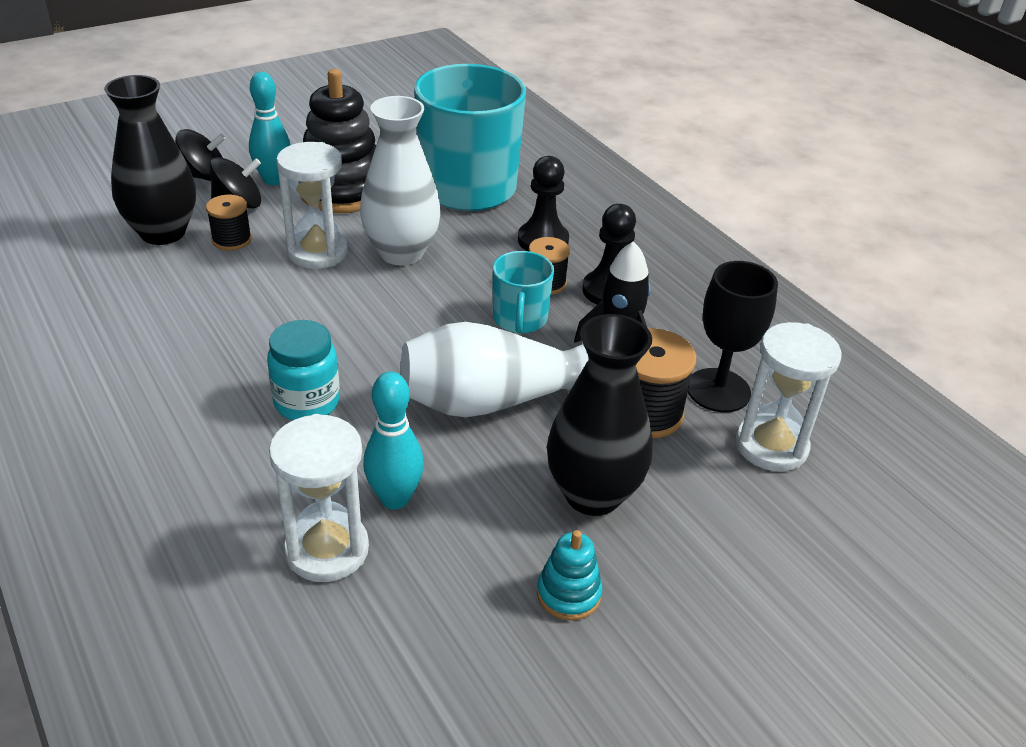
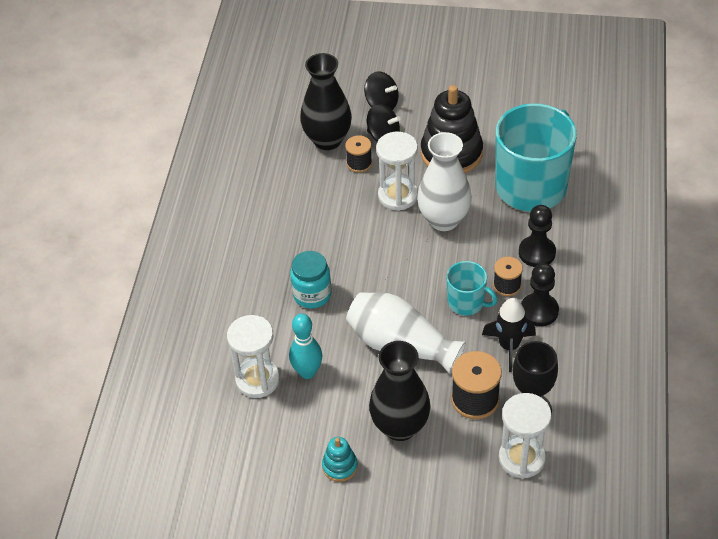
camera: 45 degrees right, 10 degrees up
turquoise bowling pin [249,72,290,185] -> none
turquoise mug [493,251,554,333] -> turquoise mug turned 105 degrees counterclockwise [447,261,498,315]

